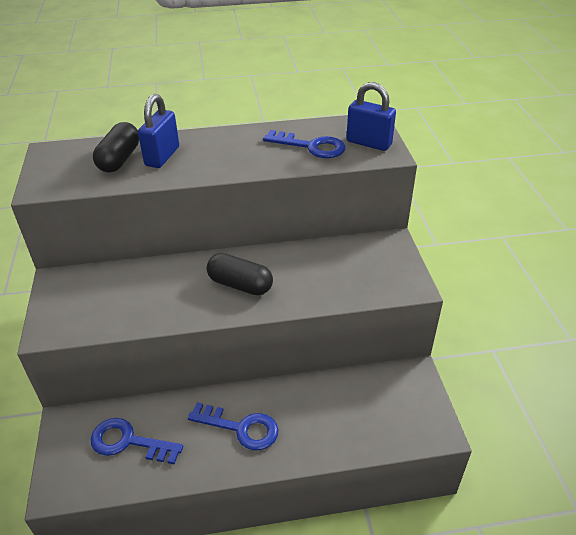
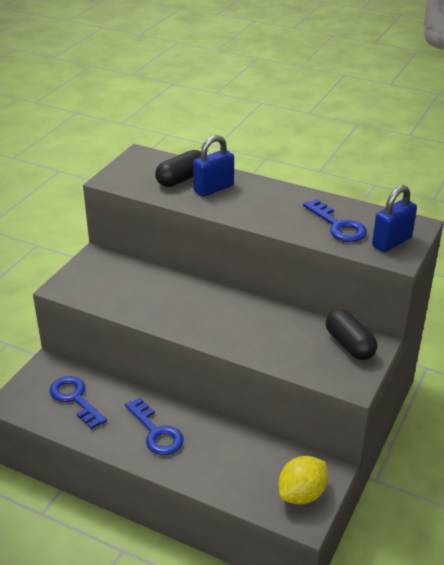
camera: 35 degrees right, 5 degrees down
black capsule [207,253,273,295] -> black capsule moved to [326,309,377,360]
blue padlock [346,82,396,151] -> blue padlock turned 75 degrees clockwise [372,185,417,252]
none -> yellow lemon [279,456,328,504]

